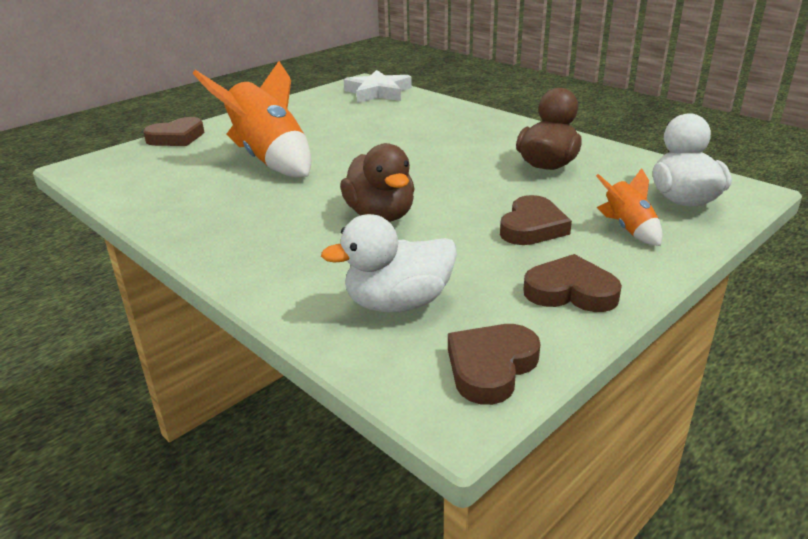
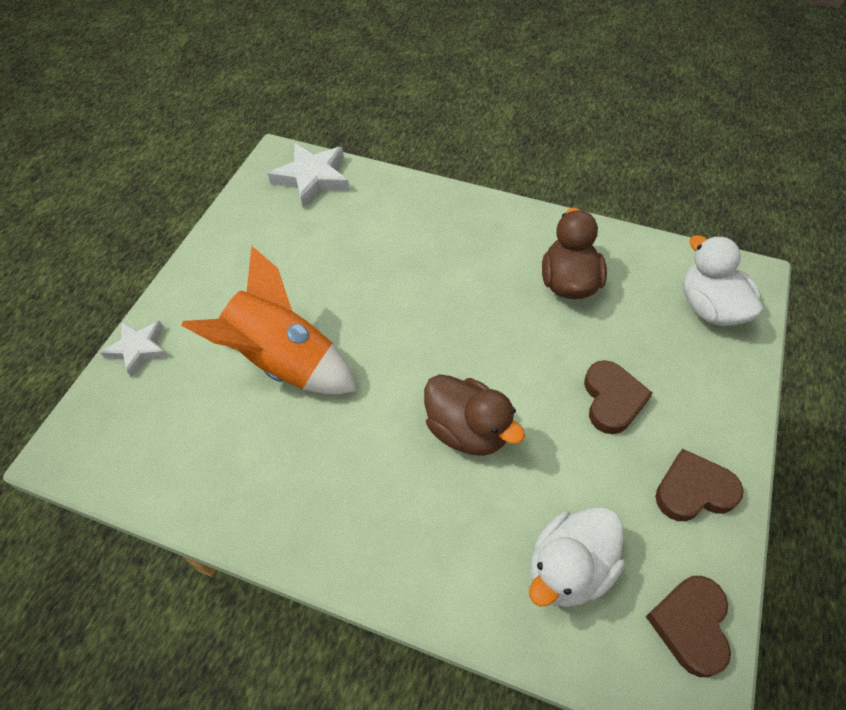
camera: 25 degrees left, 25 degrees up
brown heart [143,117,204,146] -> white star [100,321,168,377]
orange rocket [596,168,663,246] -> none

